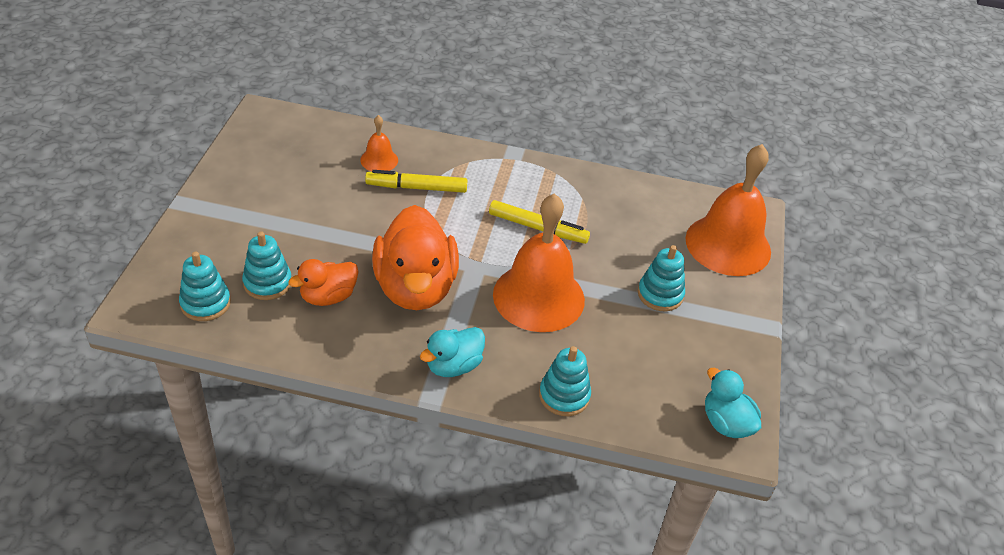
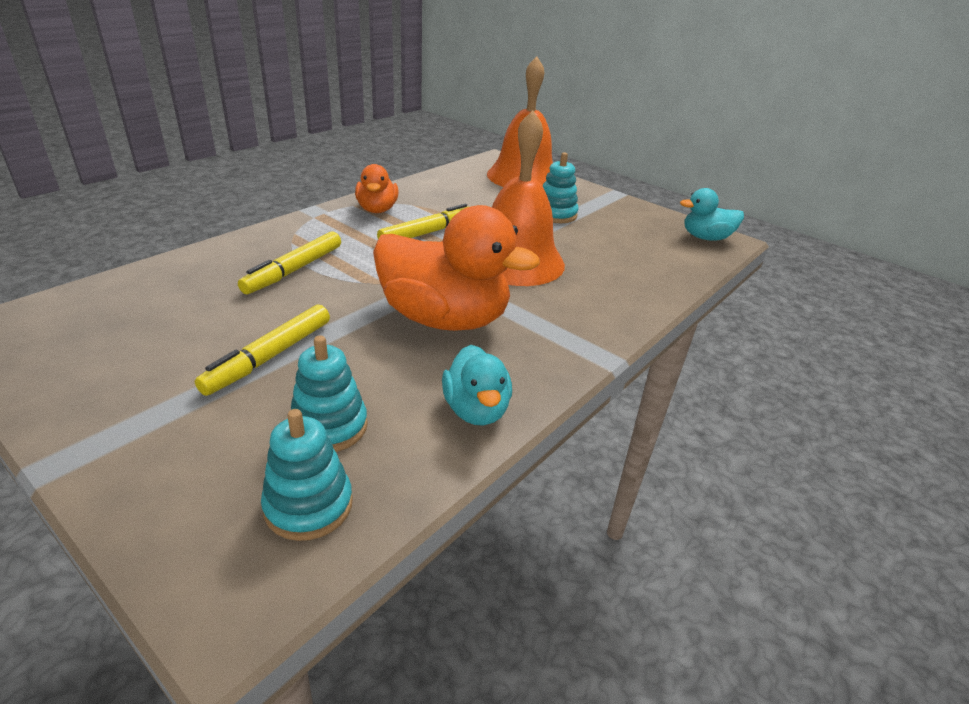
camera: 60 degrees left, 10 degrees down
orange duck [288,259,358,306] -> orange duck moved to [355,164,399,213]
orange bell [360,115,398,171] -> none
turquoise duck [420,327,485,377] -> turquoise duck moved to [442,345,512,426]
turquoise stacking toy [539,346,591,416] -> none
none -> yellow marker [195,305,330,396]

